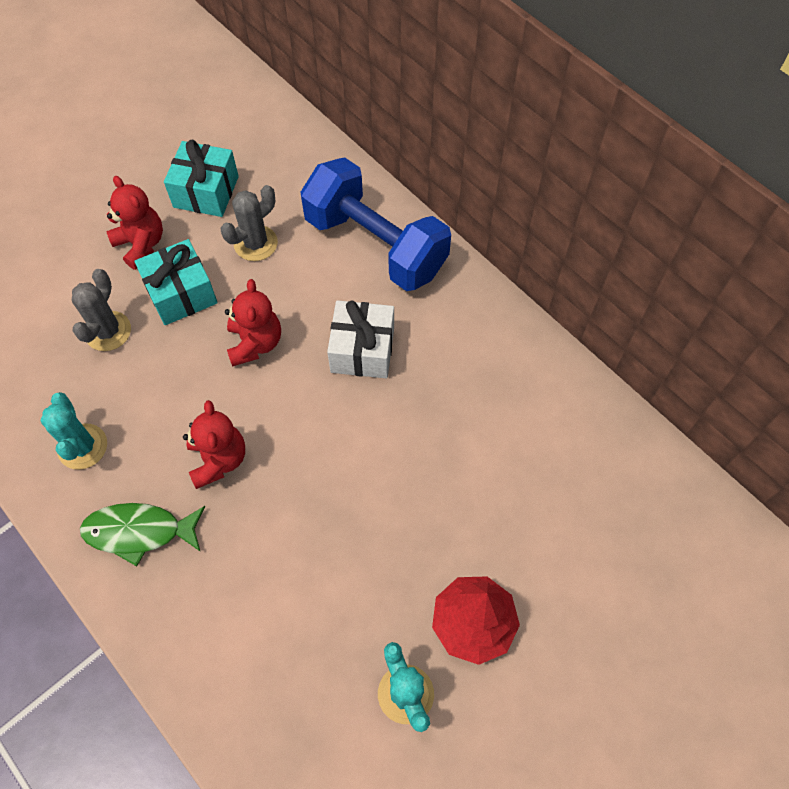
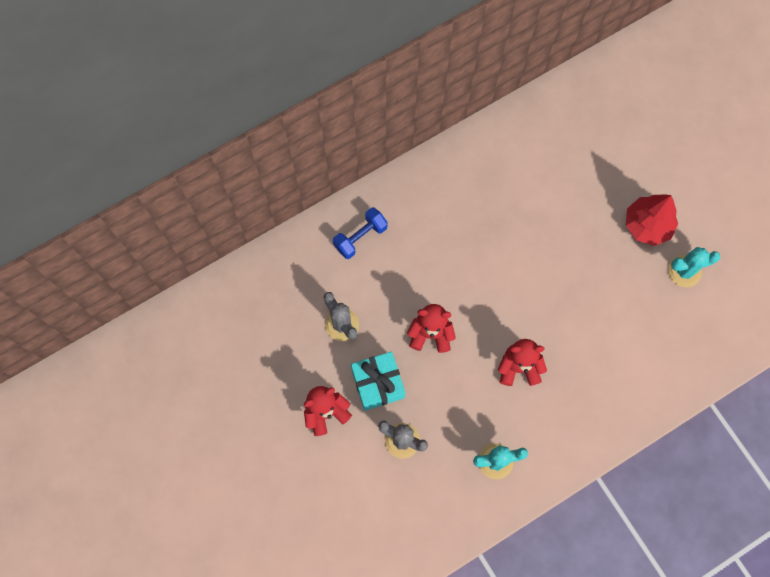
camera: 80 degrees left, 10 degrees up
green fish [80,503,205,567] -> none
turquoise gift [164,140,239,217] -> none
blue dumbbell [300,157,451,291] -> blue dumbbell [333,207,388,259], size x0.49
white gift [327,300,394,378] -> none

